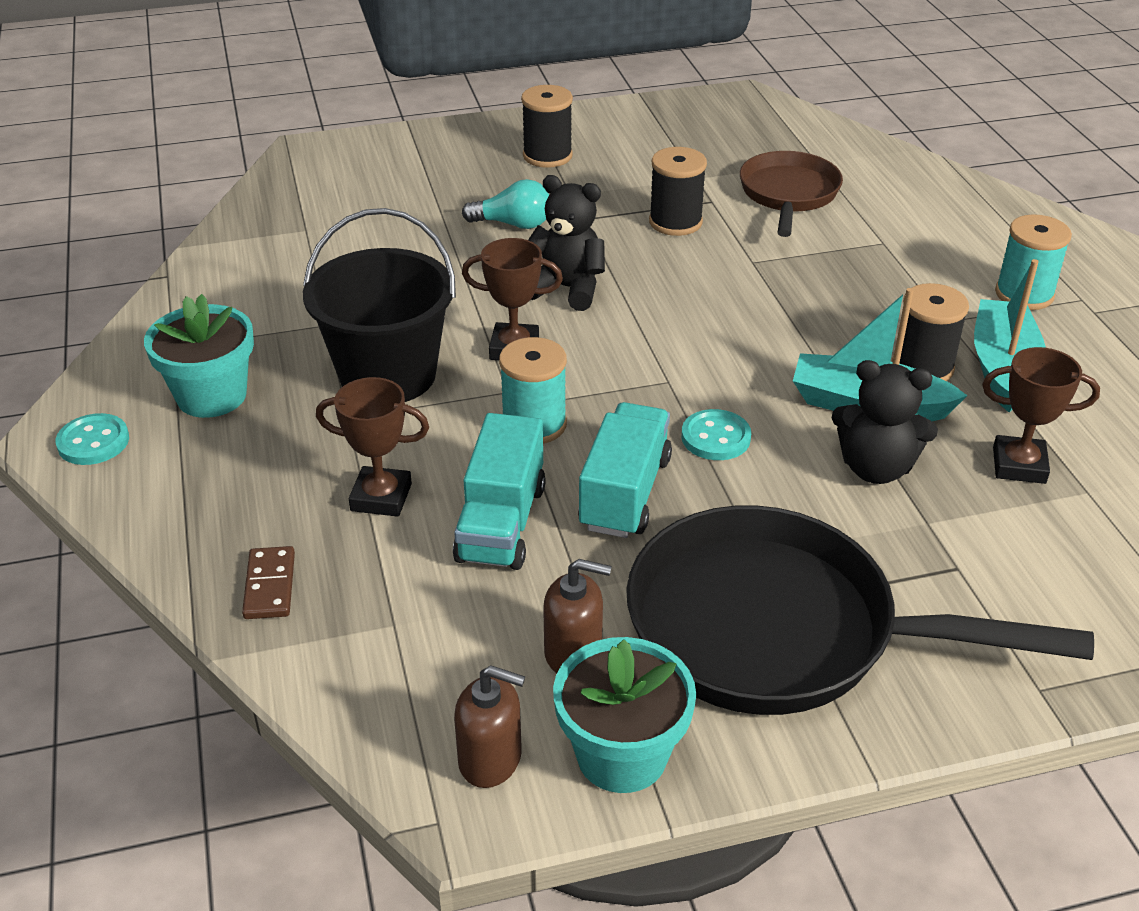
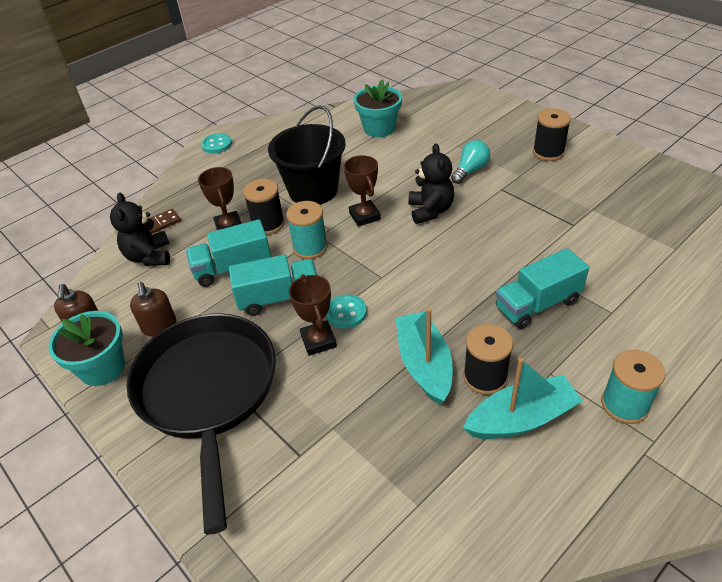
camera: 65 degrees right, 5 degrees up
turquoise flower pot [144,294,254,418] -> turquoise flower pot moved to [354,79,402,137]
turquoise light bulb [462,179,549,229] -> turquoise light bulb turned 120 degrees counterclockwise [451,140,490,184]
black spool [649,147,707,236] -> black spool moved to [243,179,285,235]
brown pan [740,151,843,237] -> none
black teddy bear [832,360,938,484] -> black teddy bear moved to [110,193,170,266]
brown trophy [982,347,1100,484] -> brown trophy moved to [289,274,337,356]
none -> turquoise truck [496,248,589,329]

